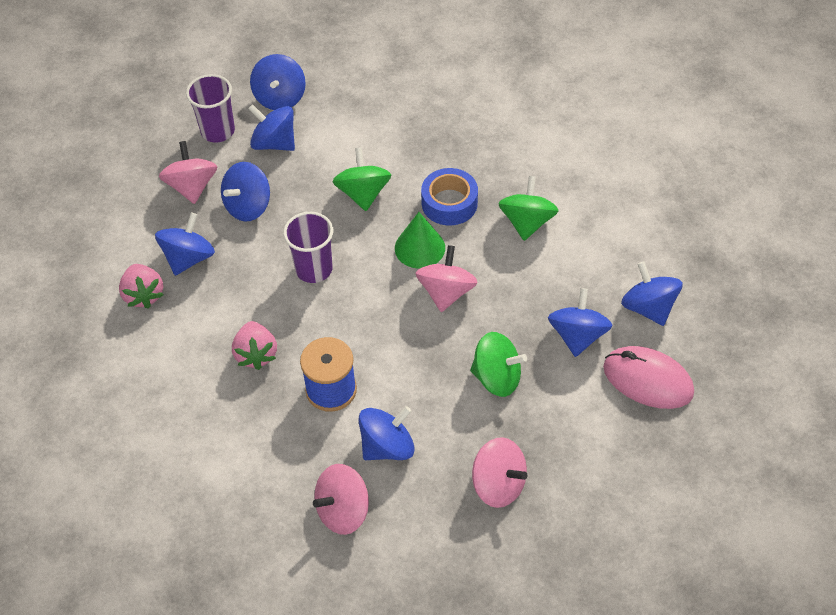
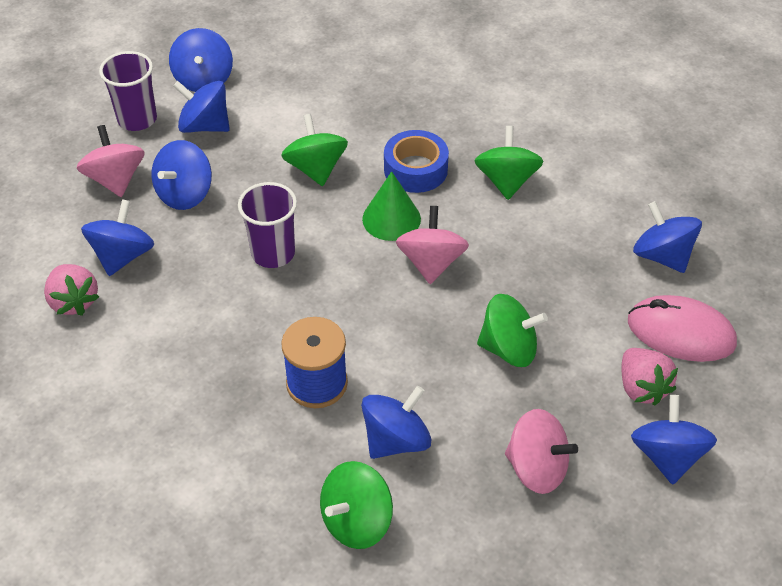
camera: 10 degrees left, 5 degrees down
pink strawberry [232,321,277,370] -> pink strawberry moved to [621,348,678,406]
pink spinning top [313,464,369,535] -> green spinning top [320,461,393,549]
blue spinning top [548,288,613,357] -> blue spinning top moved to [631,395,717,485]

